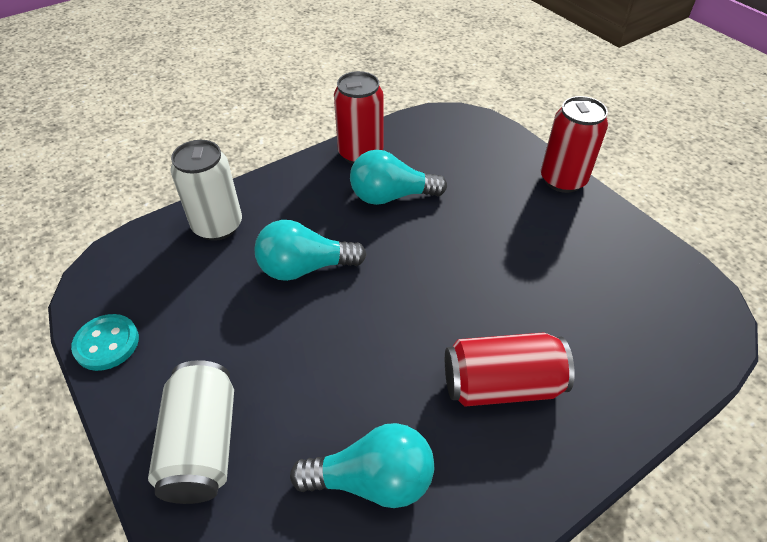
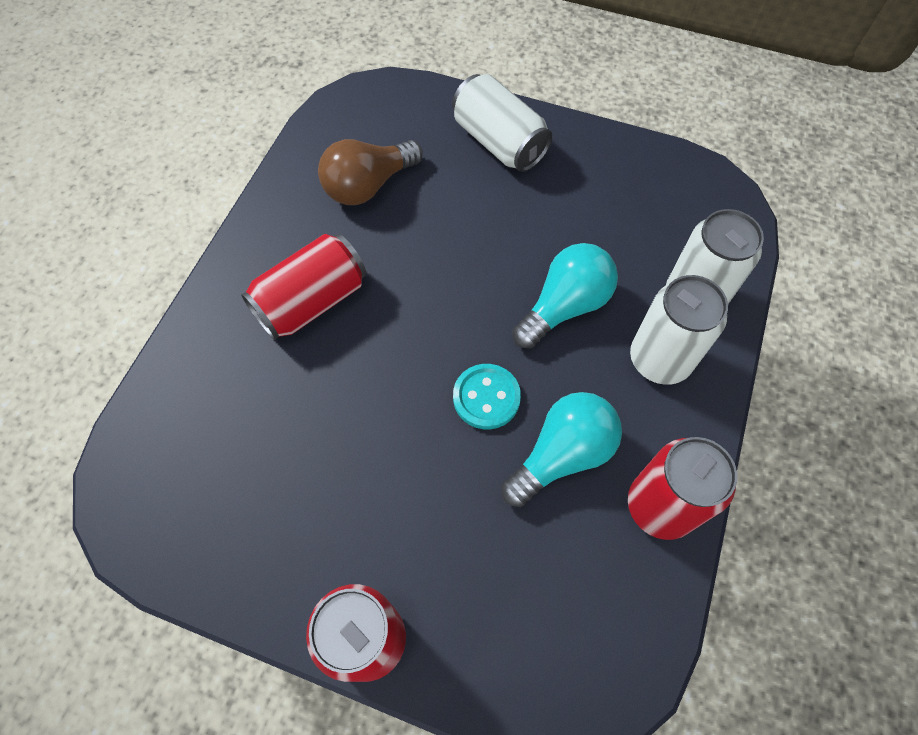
camera: 145 degrees right, 15 degrees up
turquoise button [71,314,139,371] -> turquoise button moved to [453,364,521,429]
turquoise light bulb [290,423,434,508] -> brown light bulb [318,139,423,205]
none -> white can [630,275,728,385]

